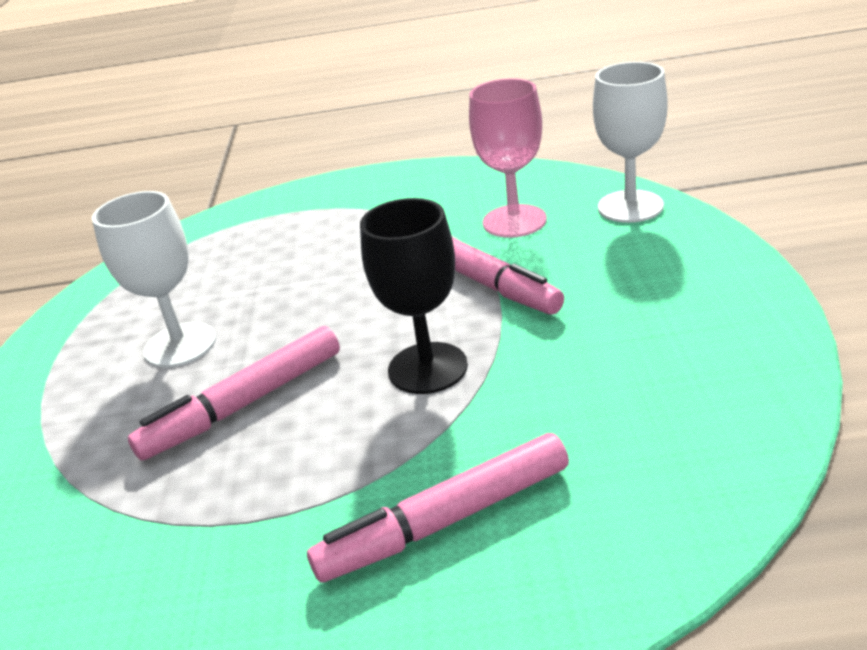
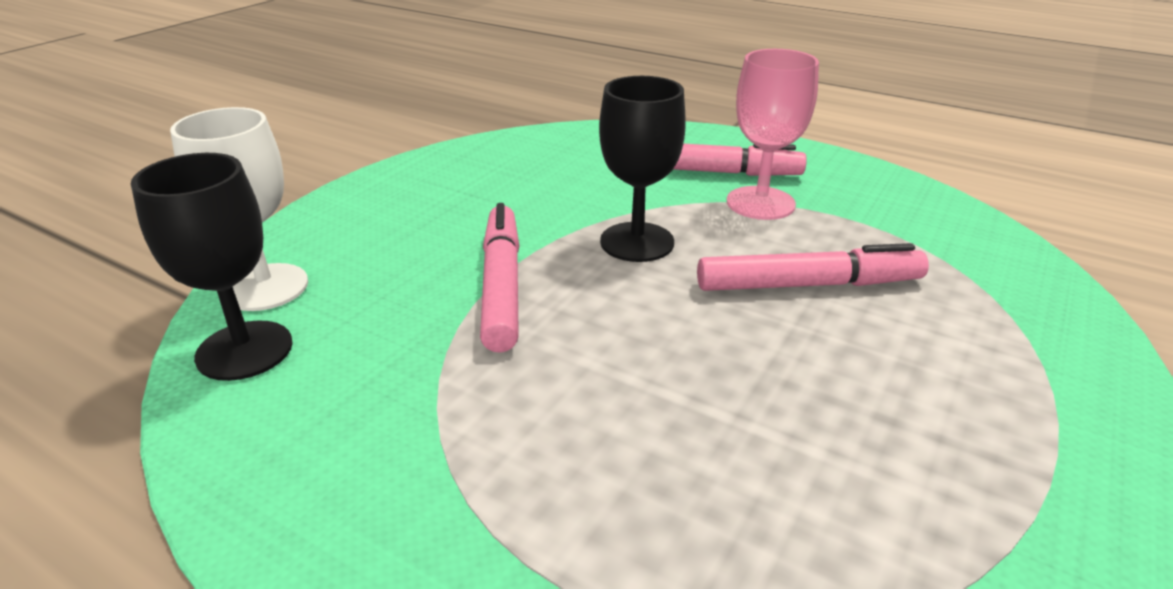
camera: 150 degrees left, 0 degrees up
white goblet [92,191,216,368] -> none
pink goblet [469,78,547,238] -> pink goblet moved to [727,49,819,220]
none -> black goblet [131,153,293,381]

